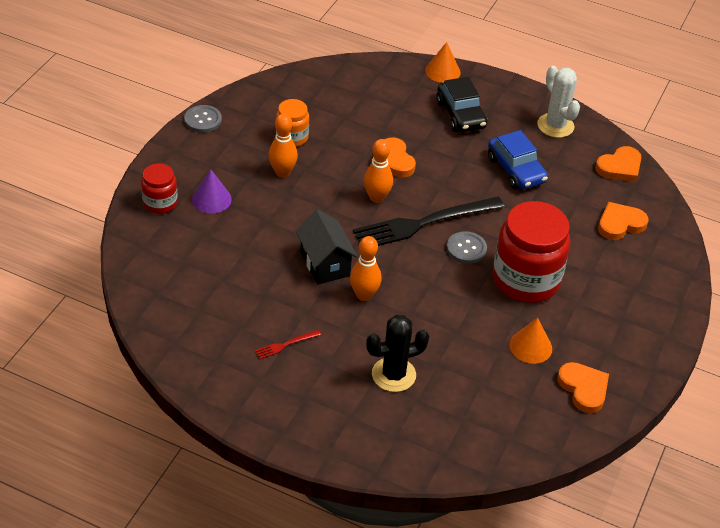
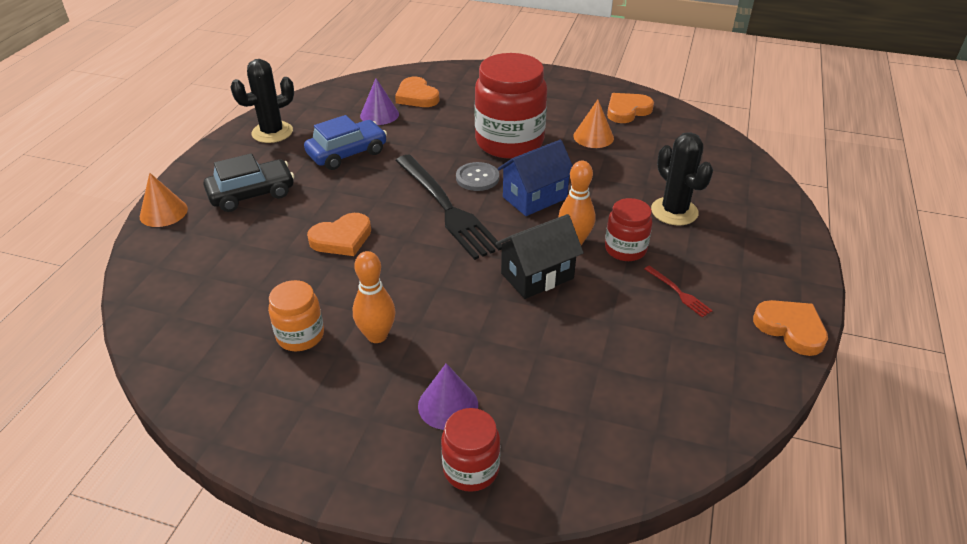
camera: 95 degrees left, 5 degrees down
grey button [184,105,222,133] -> none
orange bowling pin [364,139,393,203] -> none
white cactus [537,66,580,138] -> black cactus [230,59,294,143]
orange heart [595,146,641,182] -> orange heart moved to [753,300,828,356]
none -> purple cone [360,78,399,125]
none -> blue house [498,140,573,216]
none -> red jar [605,198,652,261]

